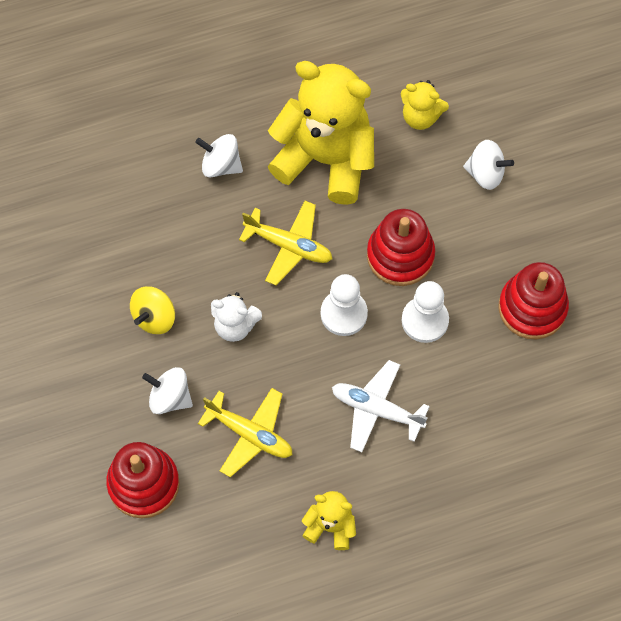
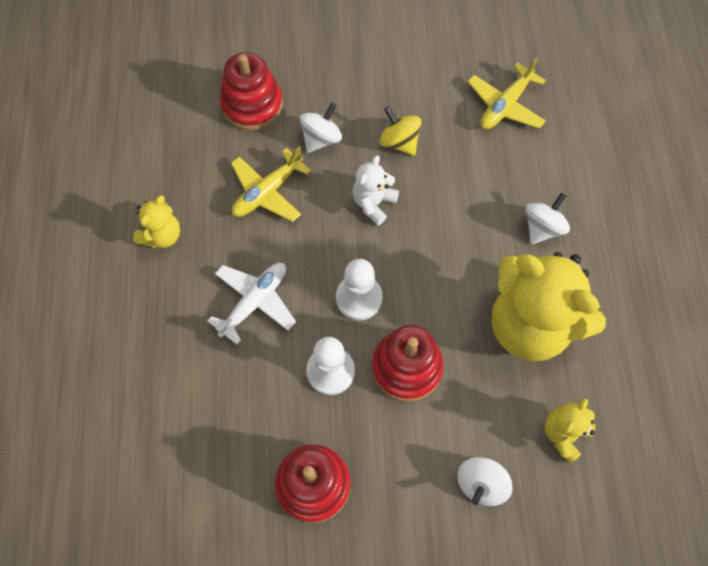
camera: 105 degrees right, 0 degrees up
yellow plane [239,201,332,285] -> yellow plane moved to [468,57,546,129]
yellow teddy bear [268,61,374,205] -> yellow teddy bear turned 90 degrees clockwise [491,252,606,362]

